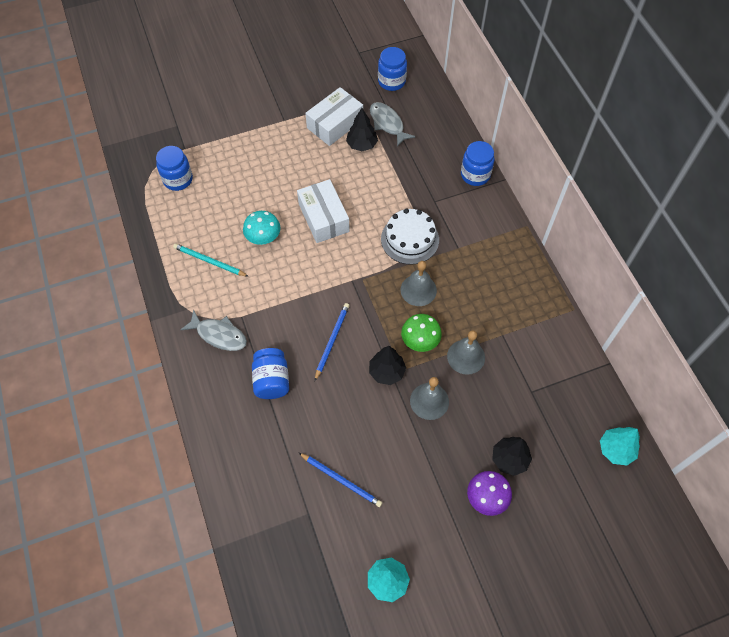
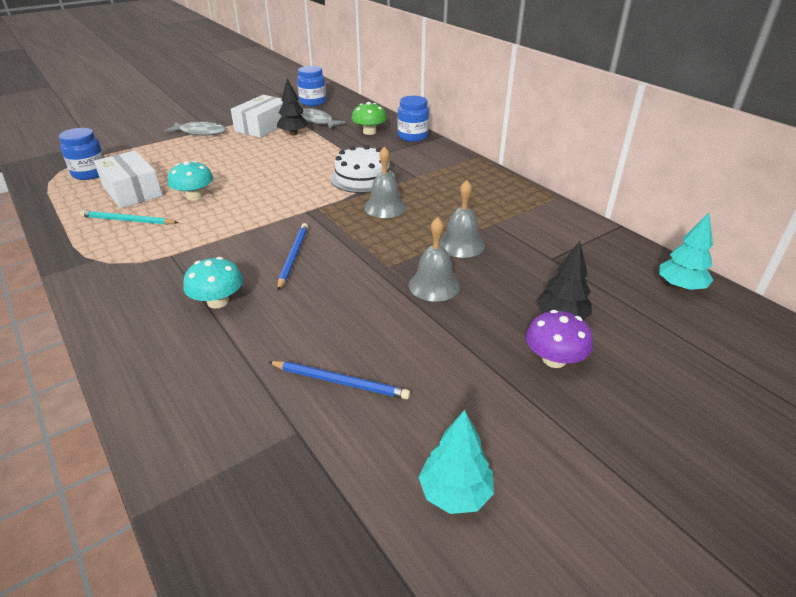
camera: 15 degrees left, 25 degrees down
grey fish [181,309,247,351] -> grey fish moved to [164,122,227,135]
blue jar [252,348,289,399] -> turquoise mushroom [183,257,243,308]
white box [297,179,350,243] -> white box moved to [94,150,163,208]
black tree [369,346,406,385] -> none
green mushroom [401,314,442,352] -> green mushroom moved to [351,102,387,135]

